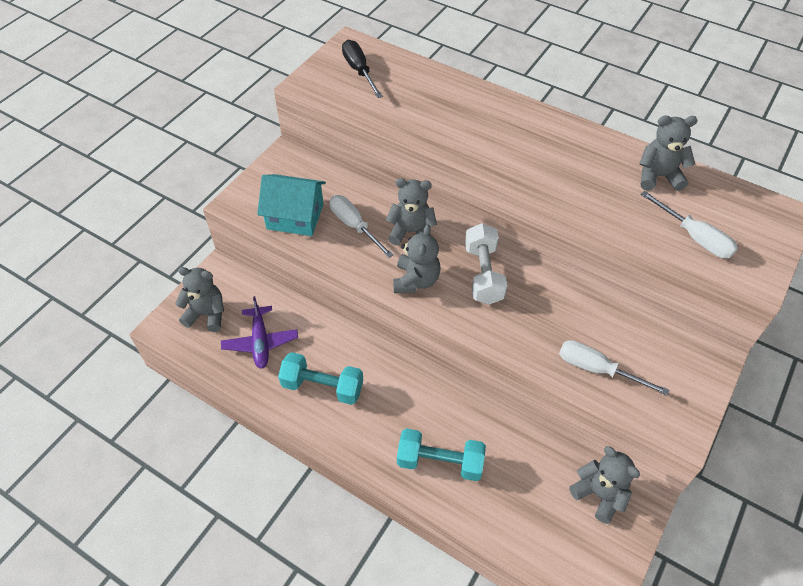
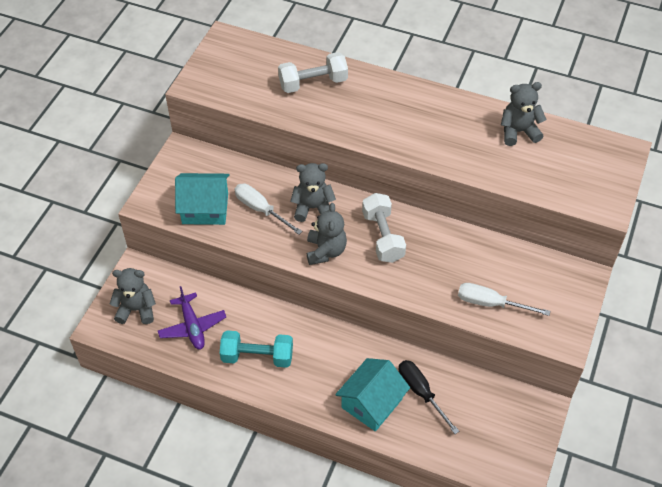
camera: 10 degrees left, 0 degrees up
black screwdriver [342,40,383,98] -> black screwdriver moved to [399,360,459,434]
turquoise dumbbell [397,428,486,481] -> turquoise house [335,358,410,432]
grey teddy bear [569,446,640,524] -> none
white screwdriver [640,191,738,258] -> none
none -> white dumbbell [278,52,348,93]

